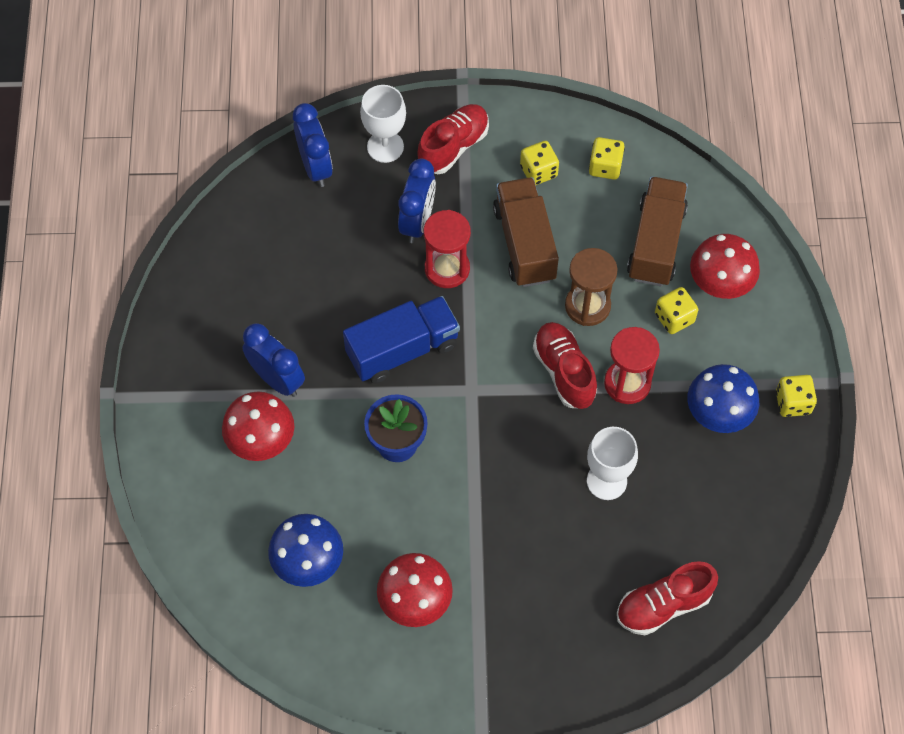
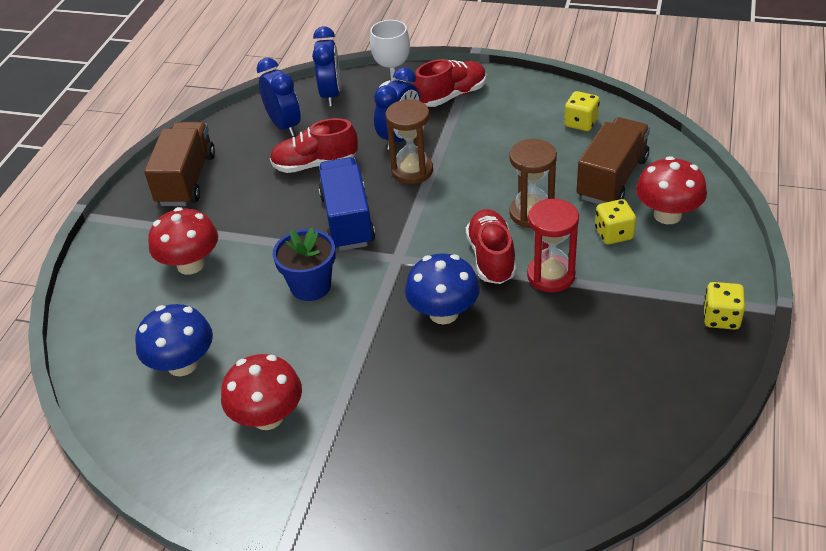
camera: 20 degrees right, 20 degrees down
blue clock [242,323,305,397] -> blue clock moved to [257,58,301,136]
blue truck [343,296,460,384] -> blue truck turned 90 degrees counterclockwise [319,157,375,251]
red hourglass [424,210,471,288] -> brown hourglass [385,99,433,184]
brown truck [493,177,559,287] -> brown truck moved to [144,122,215,206]
yellow dice [520,141,559,185] -> none
white goblet [587,427,638,500] -> none
red shoe [617,561,718,635] -> red shoe moved to [270,118,358,173]
blue mushroom [687,364,759,433] -> blue mushroom moved to [405,253,480,324]

